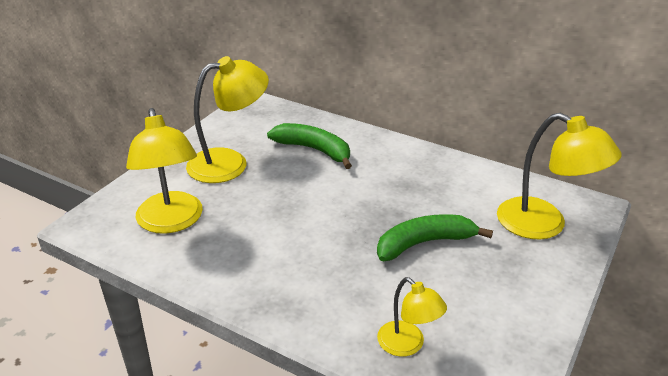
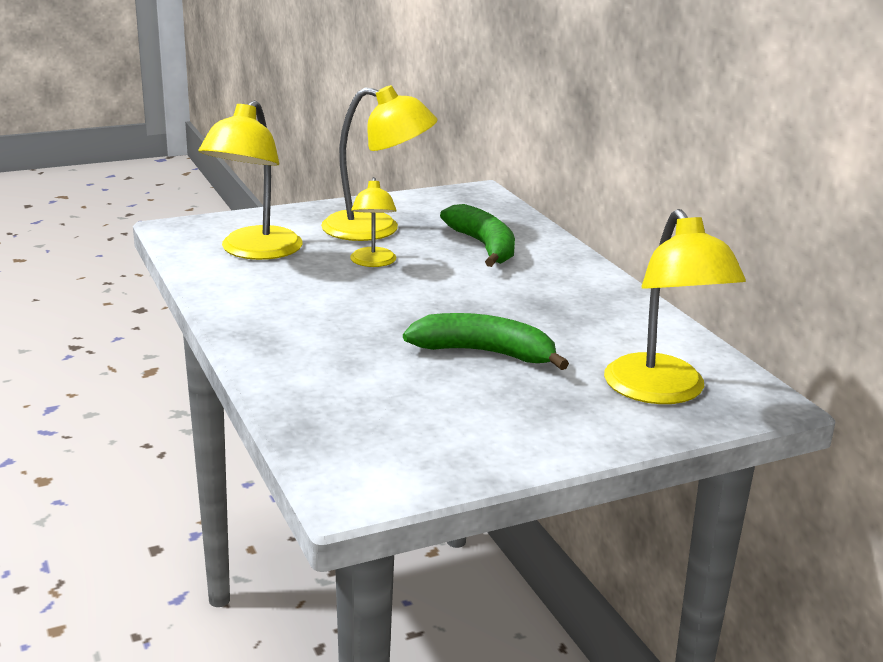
camera: 35 degrees right, 10 degrees down
yellow lamp [377,277,447,357] -> yellow lamp moved to [350,177,397,267]

